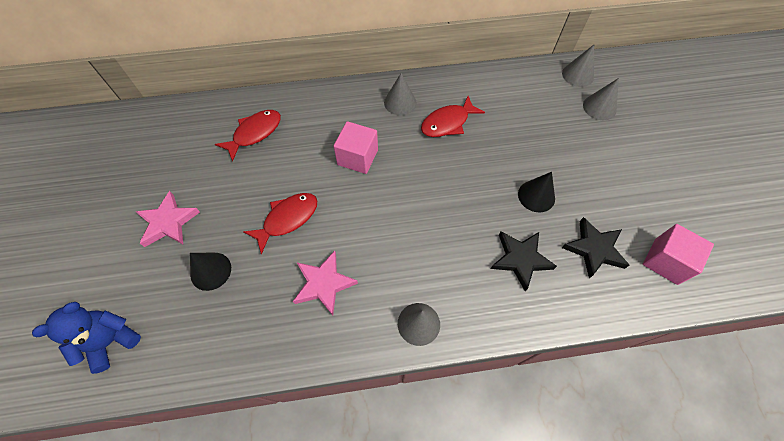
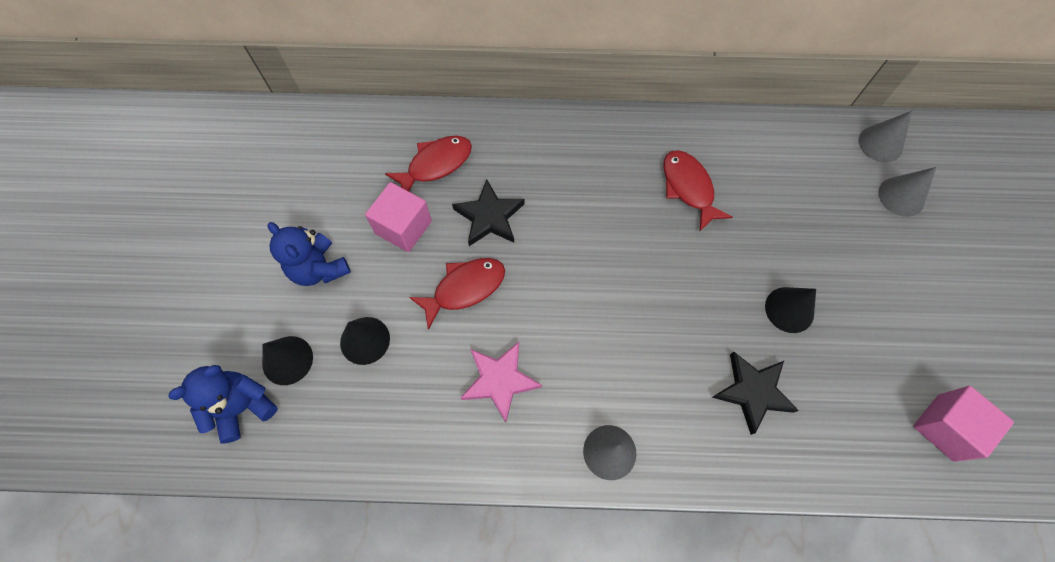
camera: 10 degrees right, 5 degrees up
pink star [135,191,200,247] -> blue teddy bear [267,222,351,286]
pink cube [334,121,378,174] -> pink cube moved to [365,182,432,252]
grey cone [384,73,417,115] -> none
red fish [421,96,485,137] -> red fish turned 90 degrees clockwise [664,150,733,232]
black star [562,217,630,278] -> black star moved to [452,179,525,246]
none -> black cone [262,336,313,385]

